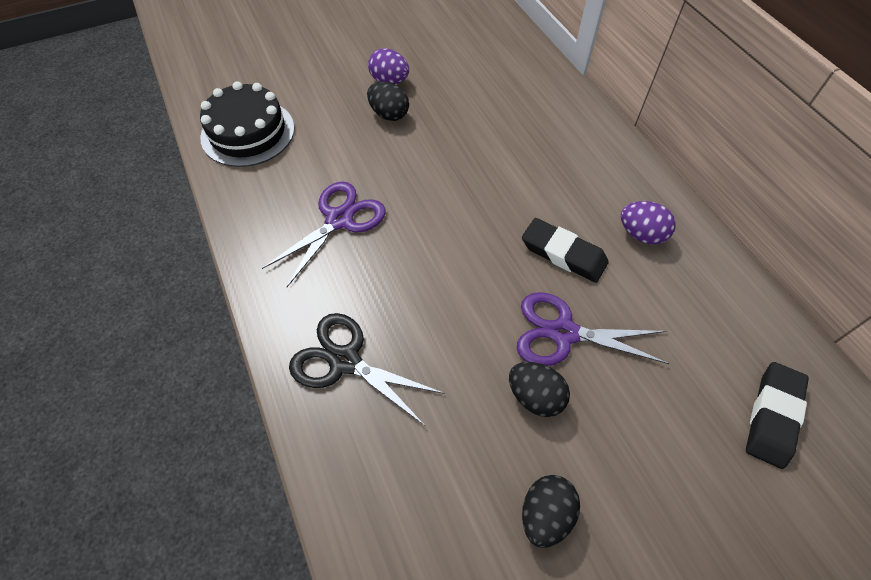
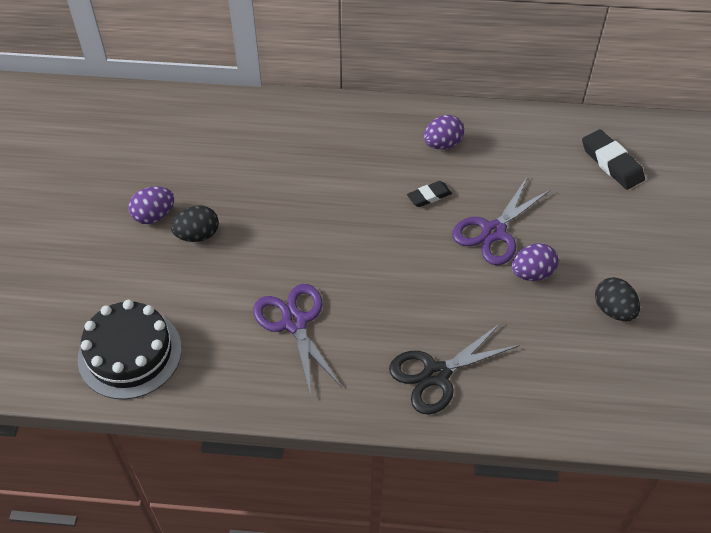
camera: 60 degrees left, 5 degrees down
black egg [509,362,570,417] -> purple egg [512,243,559,281]
black eraser [522,218,609,283] -> black eraser [407,181,452,207], size x0.62

